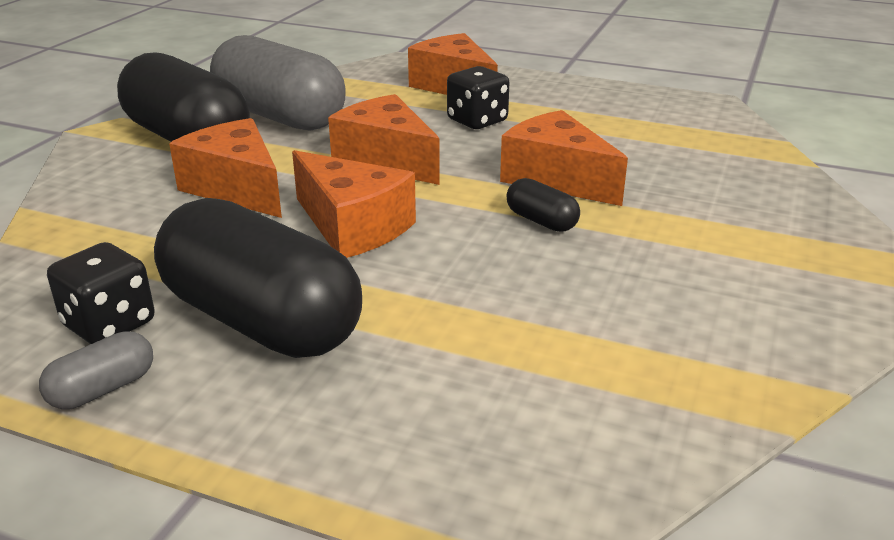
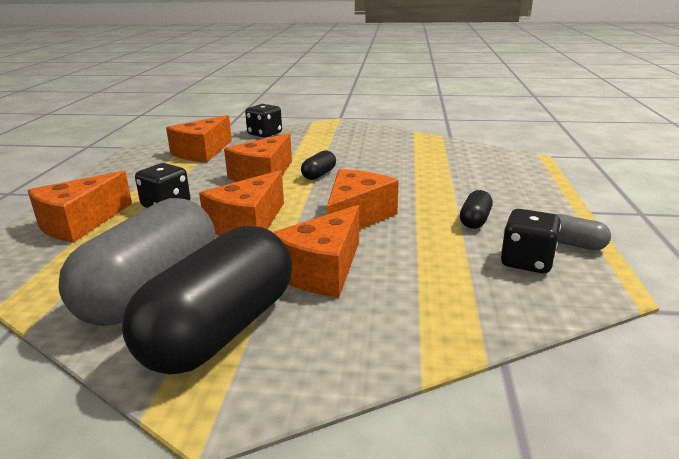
camera: 105 degrees left, 5 degrees down
black capsule [154,198,362,358] -> black capsule [460,190,493,229], size x0.41
none -> orange cheese [166,115,232,162]
none -> black dice [245,104,282,138]

